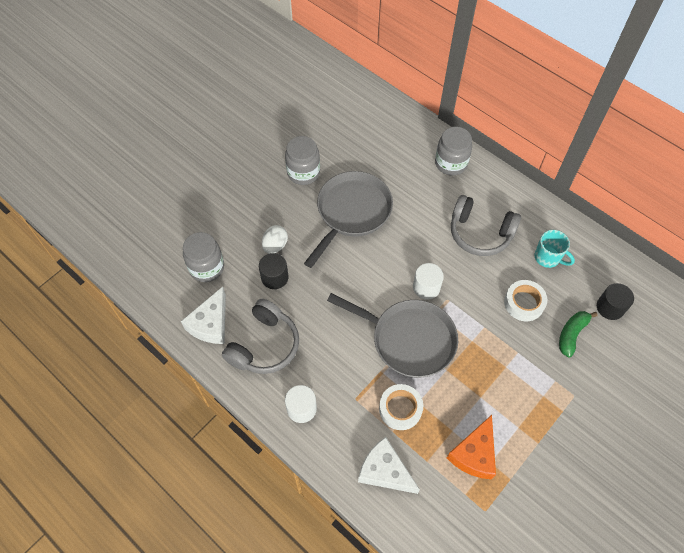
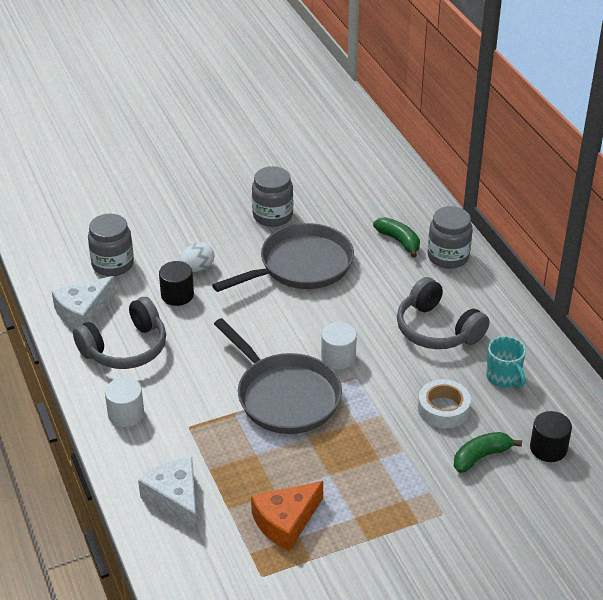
camera: 25 degrees right, 20 degrees down
white tape [379,384,423,430] -> none
none -> green banana [373,217,420,258]

